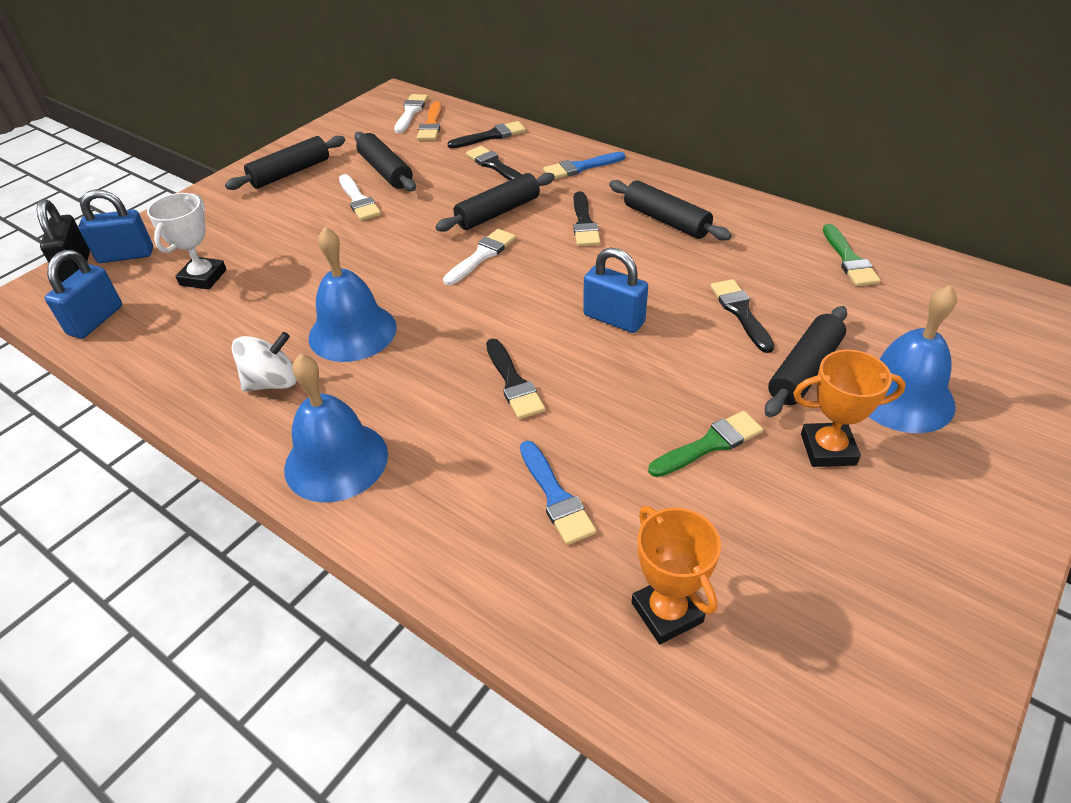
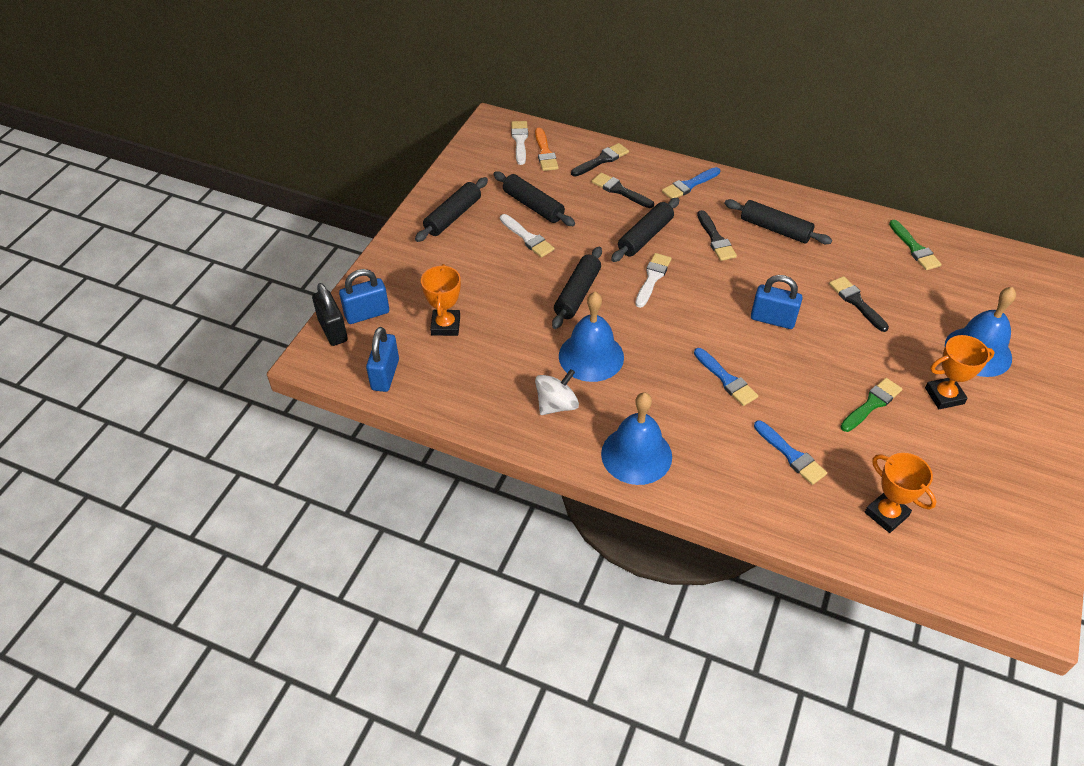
camera: 15 degrees left, 5 degrees up
white trophy [147,193,227,290] -> orange trophy [421,264,461,336]
black brush [486,339,545,419] -> blue brush [694,348,758,406]
black rolling pin [765,306,847,417] -> black rolling pin moved to [552,247,602,329]

